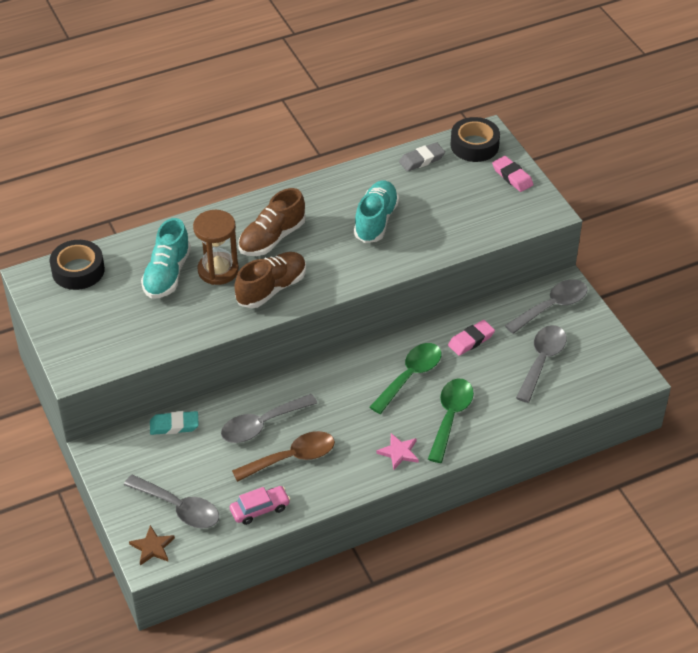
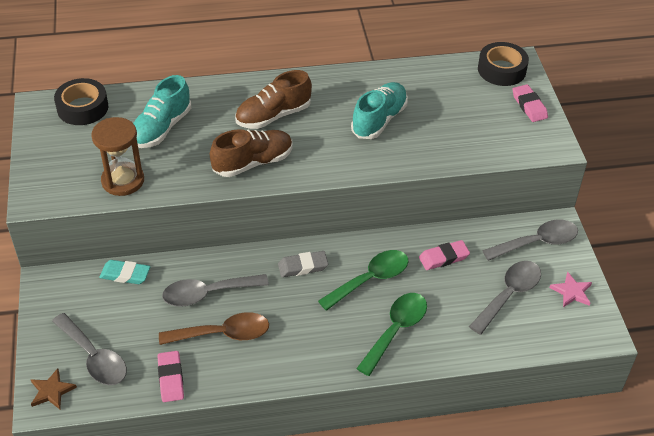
camera: 15 degrees right, 0 degrees up
brown hourglass [193,210,239,285] -> brown hourglass moved to [91,117,144,196]
pink car [230,486,290,525] -> pink eraser [157,351,184,402]
pink star [376,433,419,470] -> pink star moved to [550,272,592,307]
grey eraser [399,142,445,172] -> grey eraser moved to [278,251,328,277]

